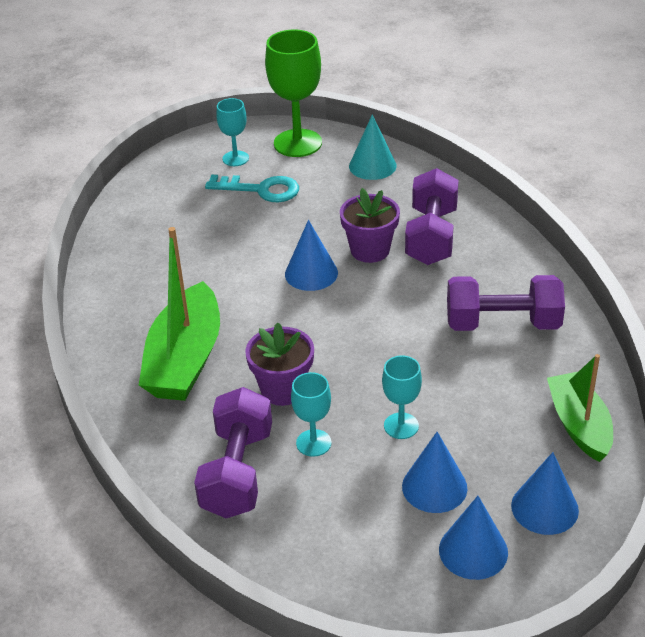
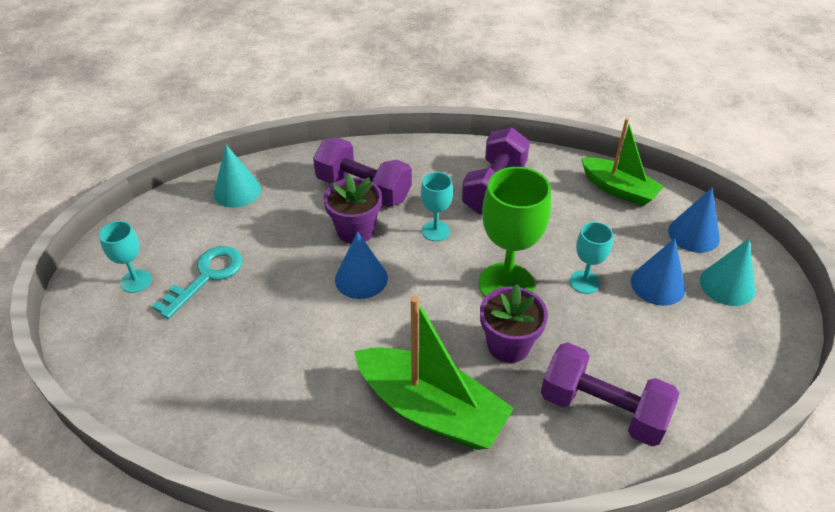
camera: 70 degrees left, 5 degrees up
green goblet [265,30,322,157] -> green goblet moved to [478,167,551,297]
turquoise goblet [291,372,332,457] -> turquoise goblet moved to [421,172,453,241]
blue cone [439,496,508,580] -> turquoise cone [700,238,755,306]
green boat [547,354,613,462] -> green boat turned 150 degrees counterclockwise [581,118,664,207]

